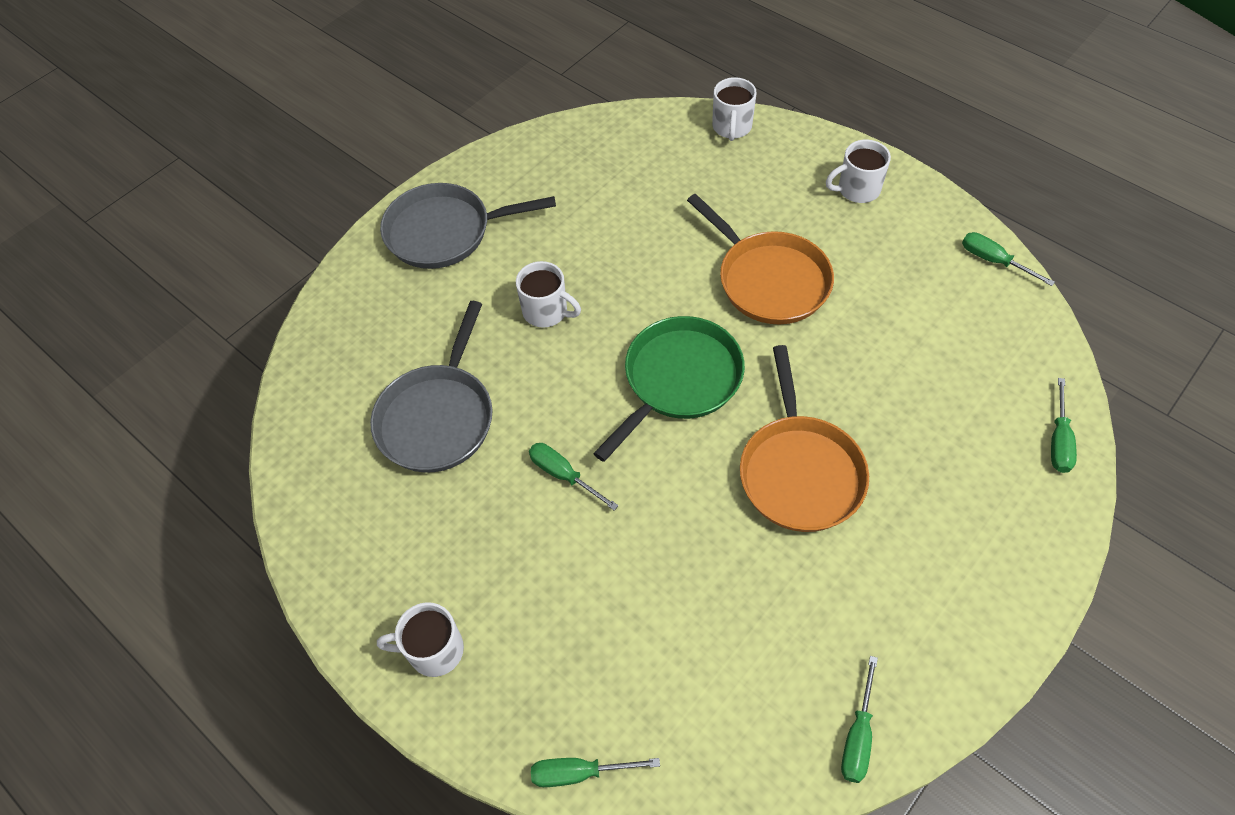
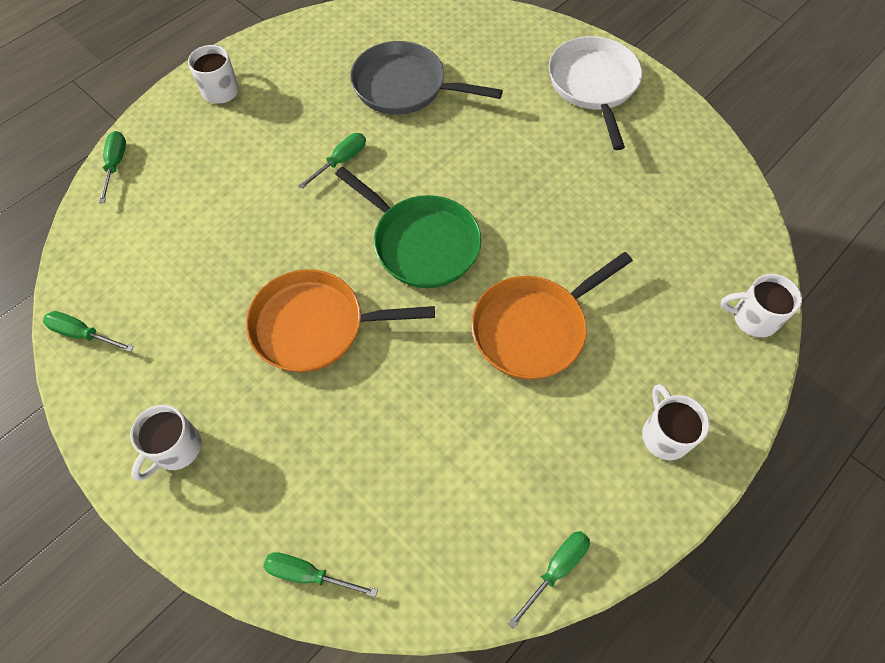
camera: 90 degrees right, 5 degrees up
grey pan [380,183,556,269] -> white pan [548,36,642,150]
white mug [516,261,581,328] -> white mug moved to [130,405,202,481]

